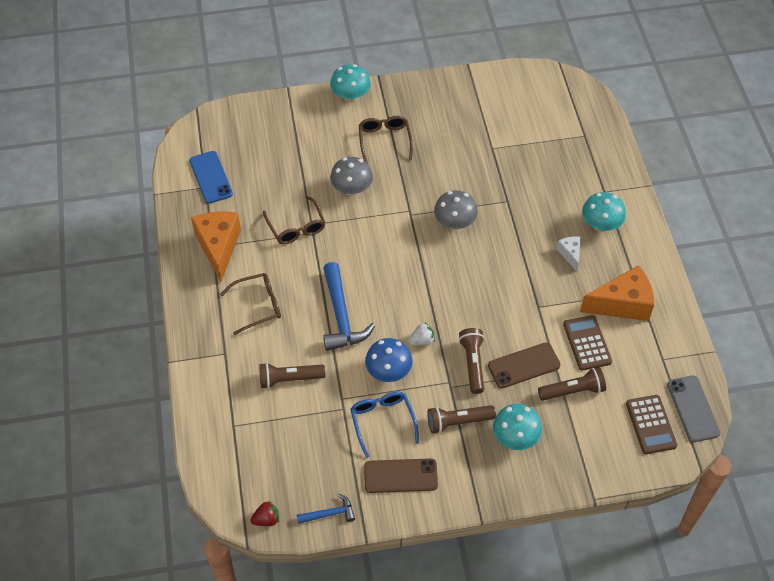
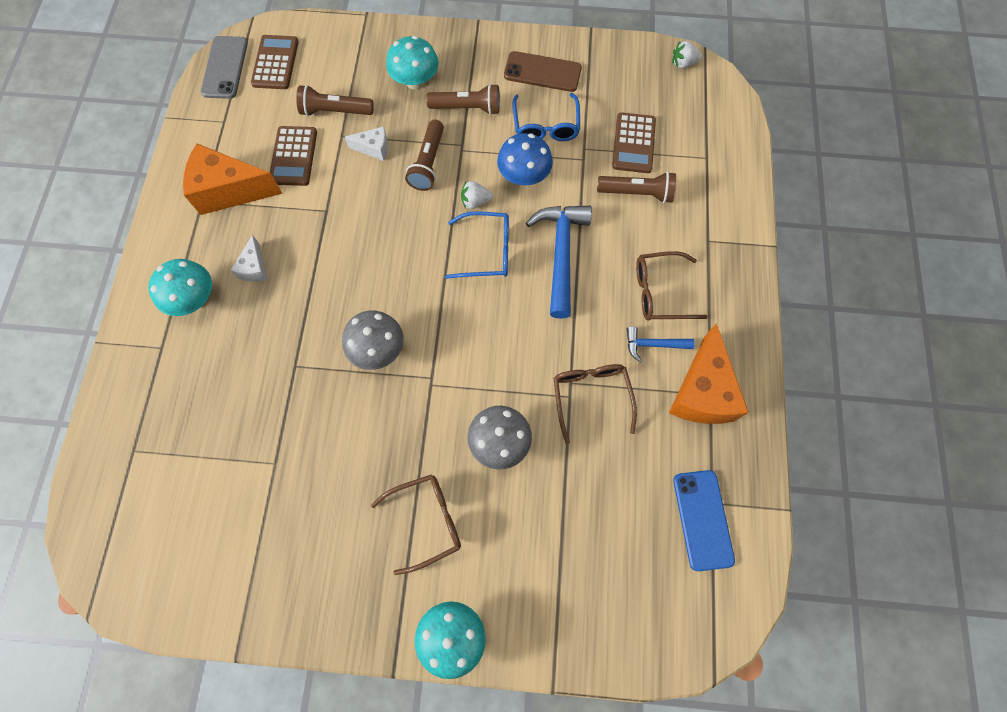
camera: 165 degrees left, 15 degrees up
red strawberry [250,500,279,526] -> white strawberry [672,41,702,68]
blue hammer [297,494,355,524] -> blue hammer moved to [627,326,695,362]
brown glasses [359,116,413,164] -> brown glasses turned 120 degrees counterclockwise [371,474,461,575]
brown phone [488,342,561,388] -> white cheese [345,126,388,161]
none -> blue glasses [445,211,509,279]
none -> brown calculator [612,112,656,173]

